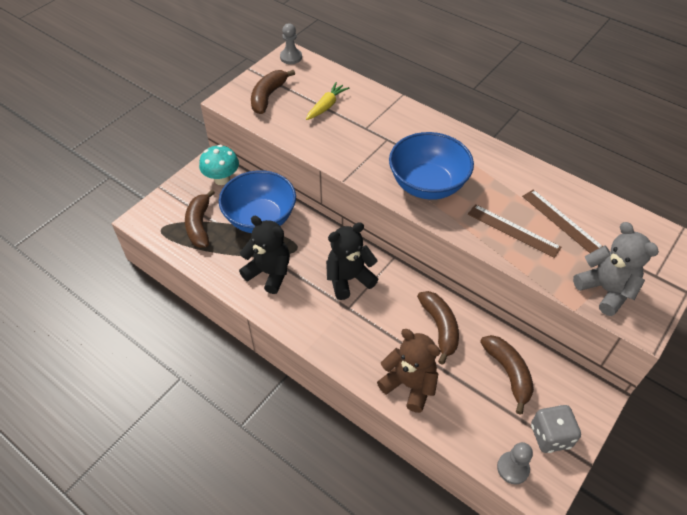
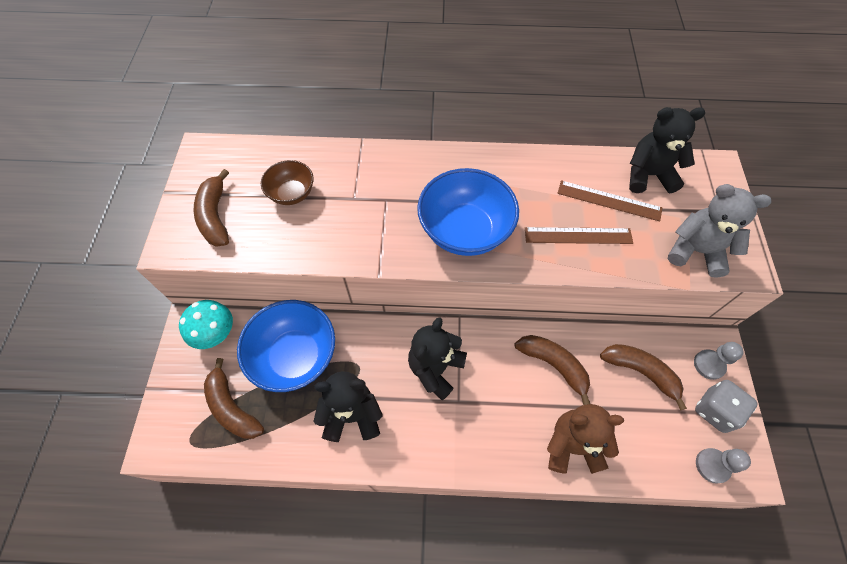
camera: 35 degrees left, 10 degrees up
grey pawn [280,23,302,64] -> grey pawn moved to [694,342,744,380]
yellow carrot [306,82,349,120] -> brown bowl [261,160,314,205]
none -> black teddy bear [629,107,705,193]

